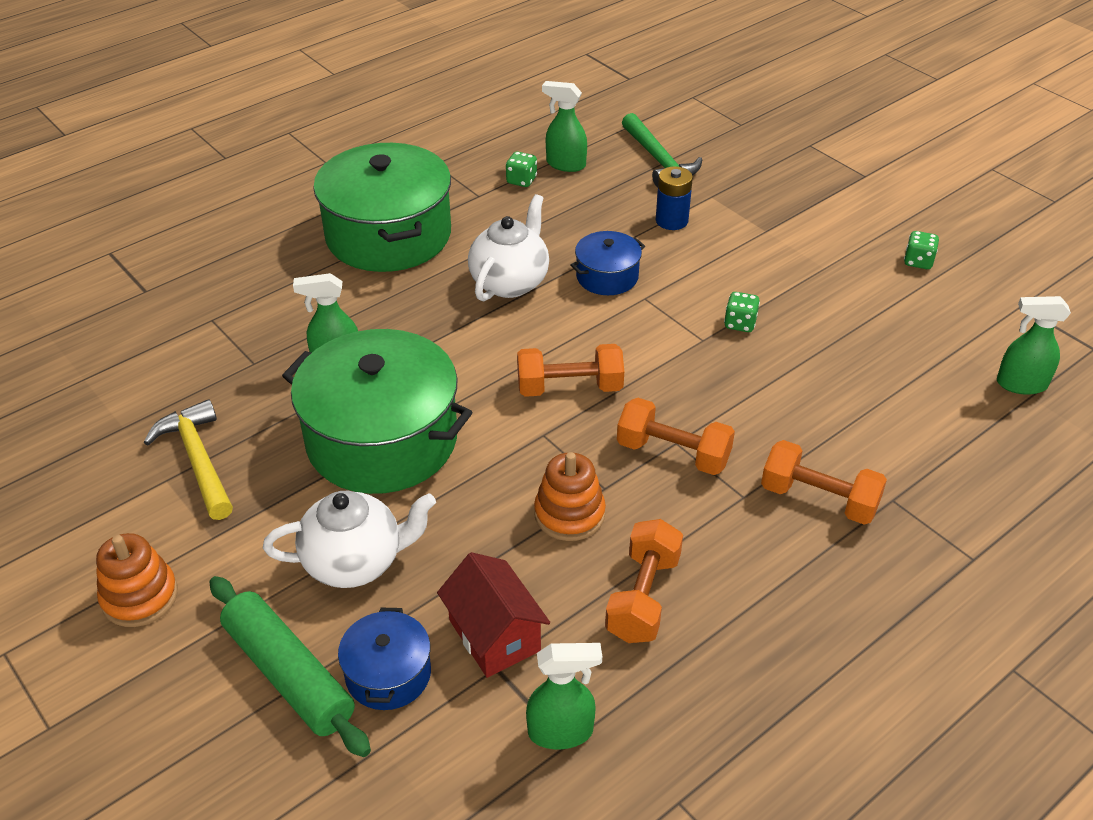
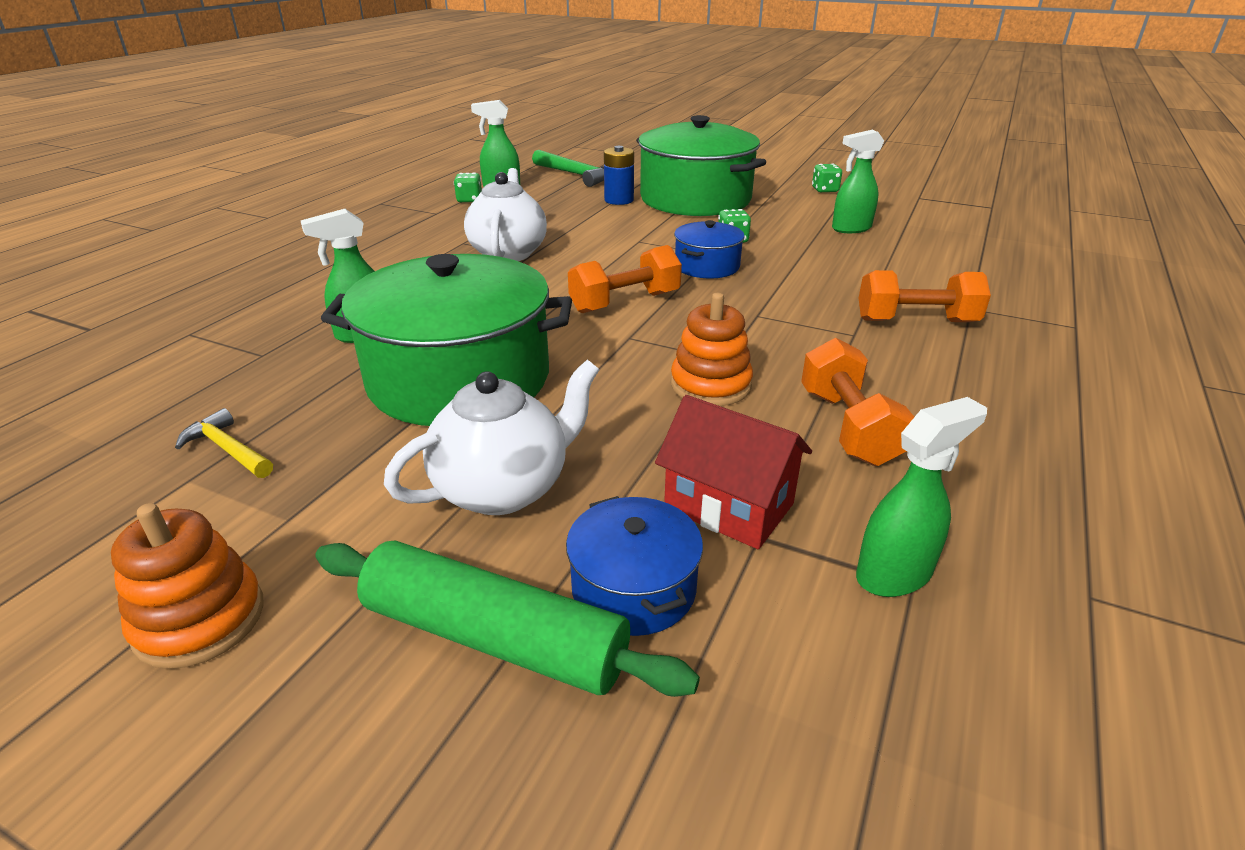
camera: 25 degrees left, 10 degrees down
yellow hammer [144,399,233,520] -> yellow hammer [175,408,273,478], size x0.60
green pot [313,143,451,272] -> green pot moved to [636,115,766,216]
blue pot [571,231,645,295] -> blue pot moved to [674,220,745,279]
orange dumbbell [617,398,735,475] -> none
green spray bottle [997,296,1071,395] -> green spray bottle moved to [832,130,884,233]

